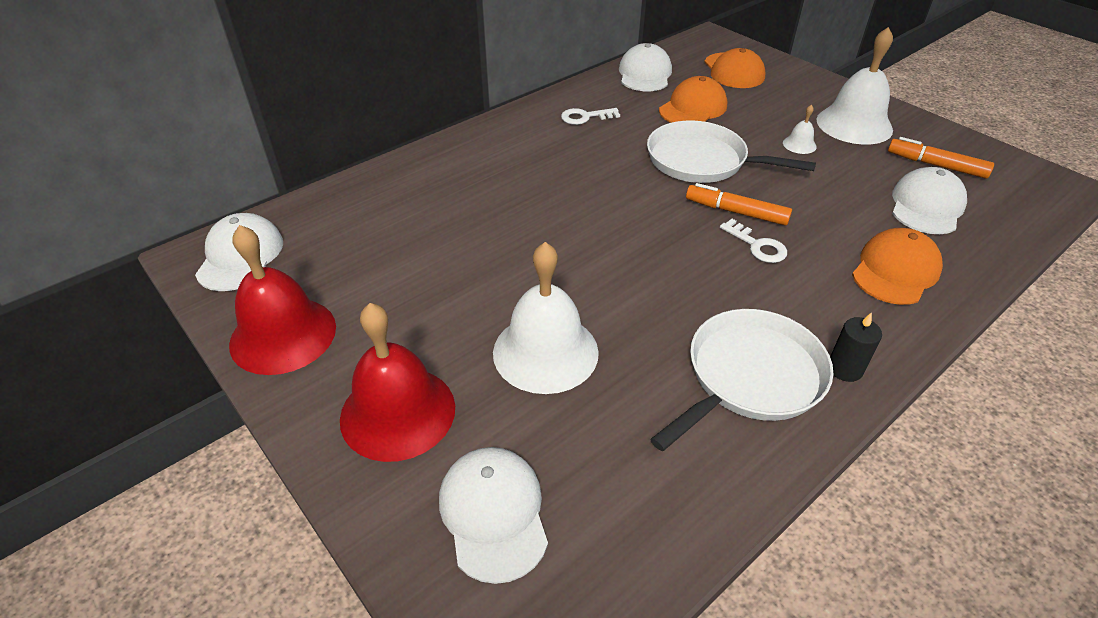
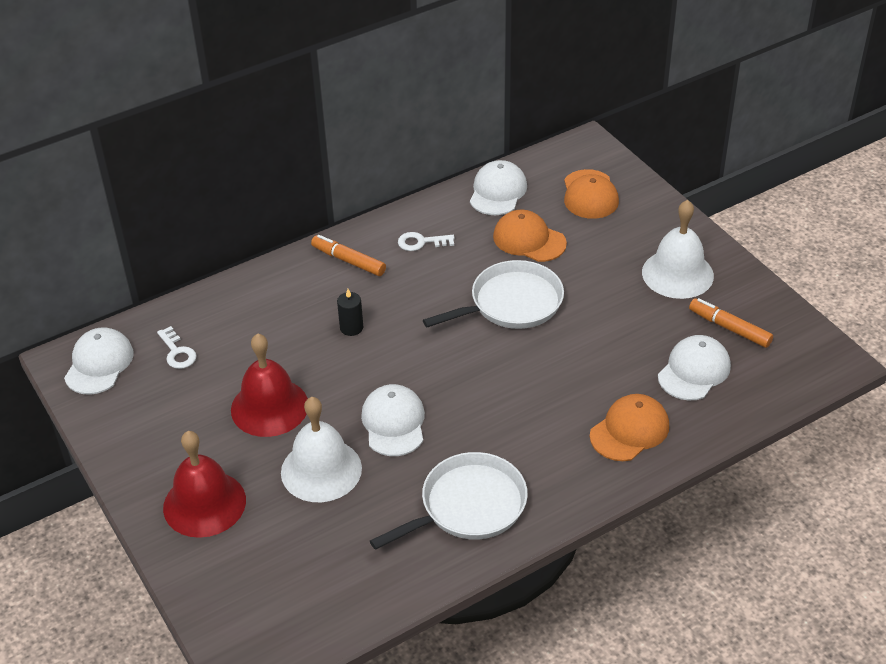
camera: 10 degrees right, 0 degrees up
red bell [229,225,336,375] -> red bell moved to [231,334,308,437]
white cap [439,447,548,584] -> white cap moved to [361,384,425,456]
white pan [647,121,816,183] -> white pan turned 120 degrees clockwise [423,260,564,329]
orange cap [659,76,727,123] -> orange cap turned 105 degrees counterclockwise [493,210,567,262]
orange marker [686,183,792,226] -> orange marker moved to [311,235,386,276]
white key [720,219,787,263] -> white key moved to [157,326,197,369]
white bell [783,105,817,154] -> none
black candle [830,312,882,382] -> black candle moved to [337,289,363,336]

